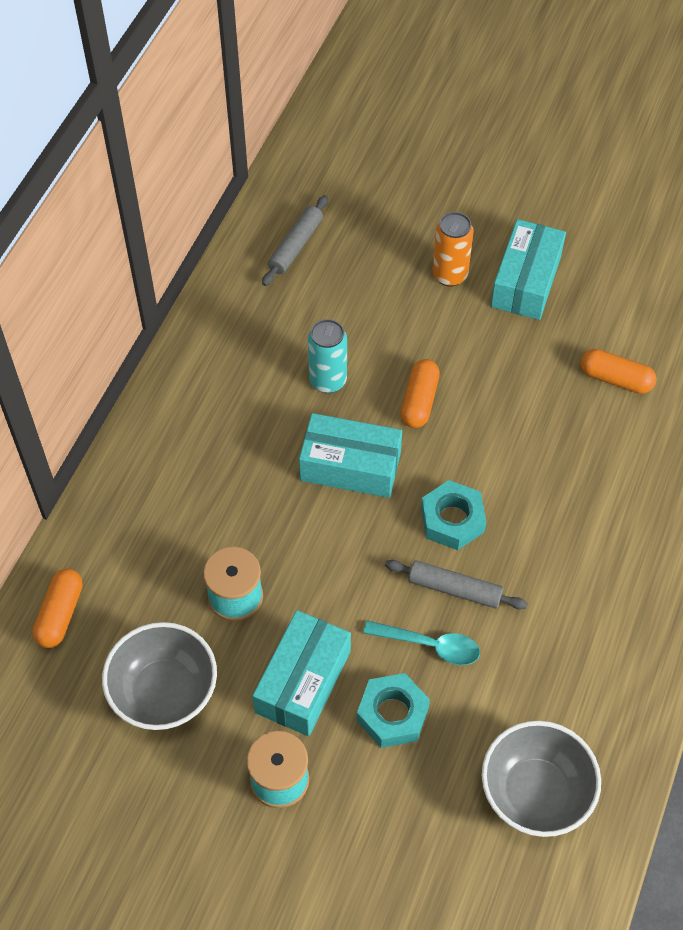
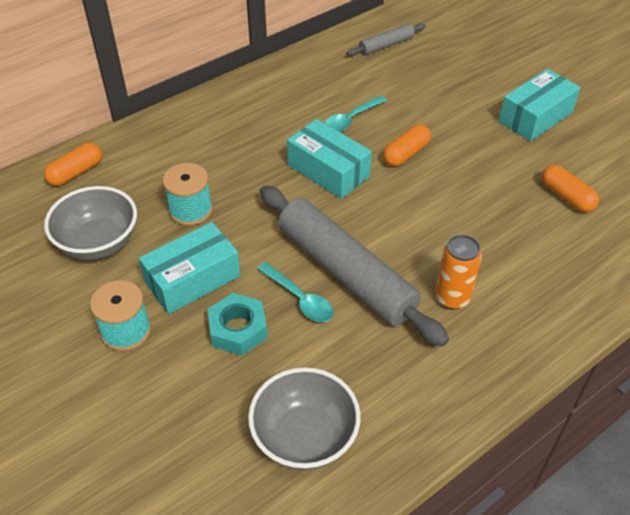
camera: 30 degrees right, 10 degrees down
turquoise can [308,319,347,393] -> turquoise spoon [324,95,387,132]
grey rolling pin [385,560,528,609] -> grey rolling pin [260,185,449,347], size x2.11
turquoise nut [421,480,486,550] -> none
orange can [432,212,474,287] -> orange can moved to [435,235,482,309]

